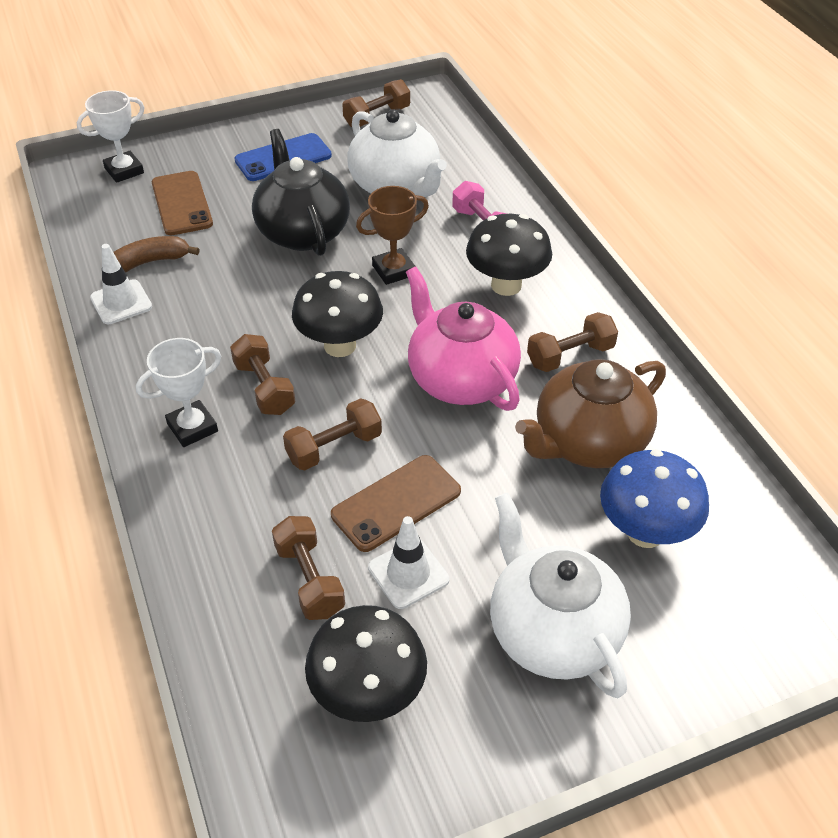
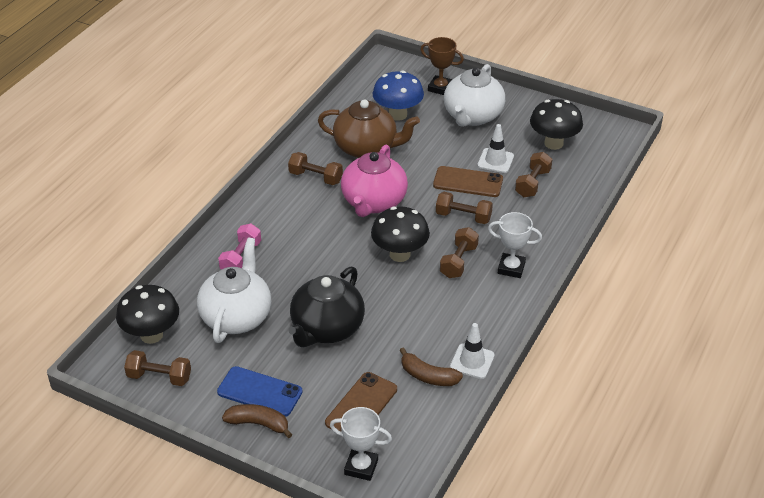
camera: 130 degrees left, 5 degrees down
brown trophy [356,186,429,285] -> brown trophy moved to [420,37,464,95]
black mushroom [466,214,552,296] -> black mushroom moved to [116,285,179,344]
none -> brown banana [222,404,292,438]

